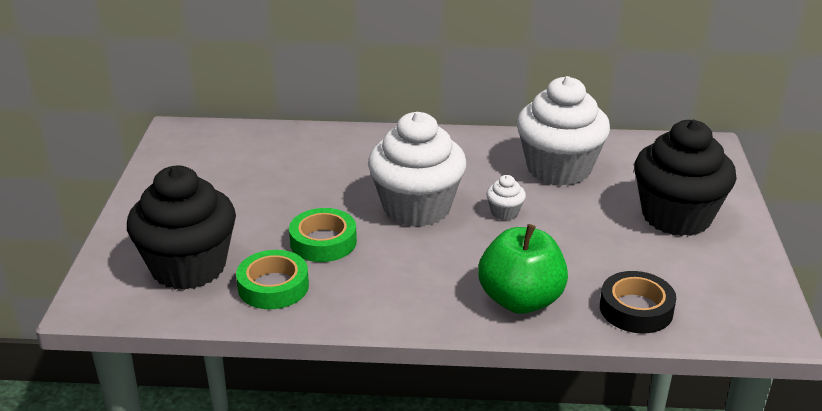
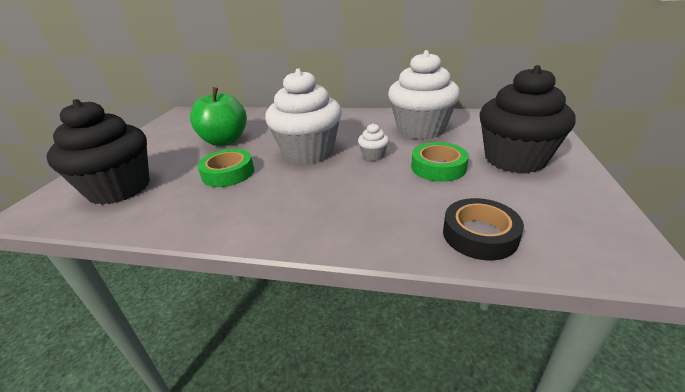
camera: 10 degrees right, 0 degrees up
green tape [236,250,309,309] -> green tape moved to [411,142,469,182]
green apple [478,224,568,314] -> green apple moved to [190,87,247,146]

